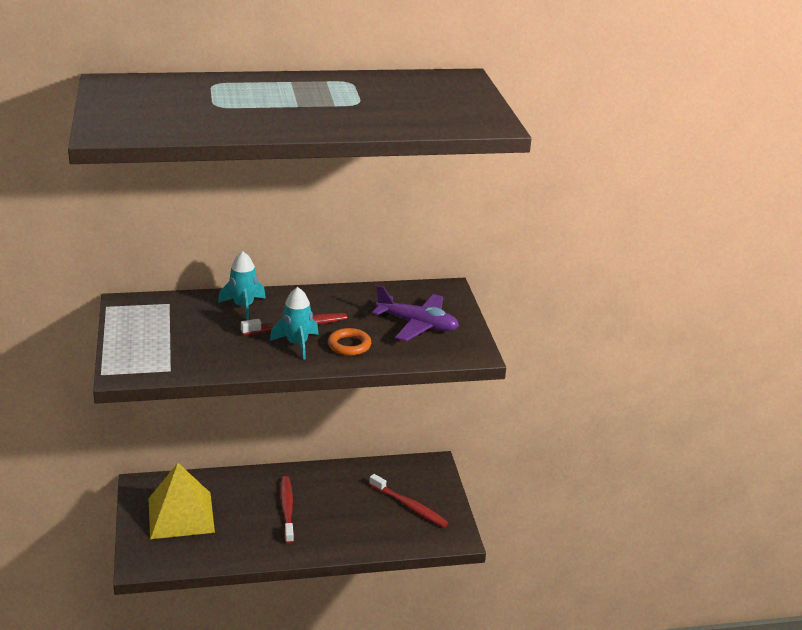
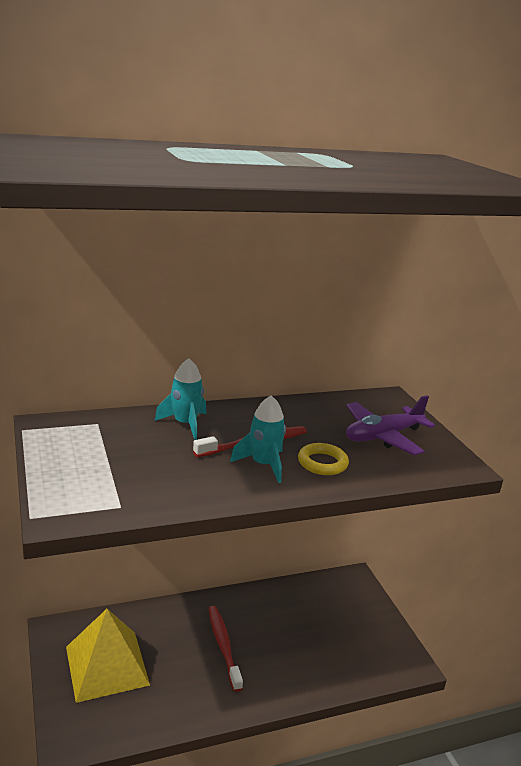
camera: 10 degrees left, 5 degrees down
orange ring [328,328,371,356] -> yellow ring [298,443,349,475]
red toothbrush [369,474,448,527] -> none
purple plane [372,285,459,341] -> purple plane turned 135 degrees clockwise [346,395,435,455]

